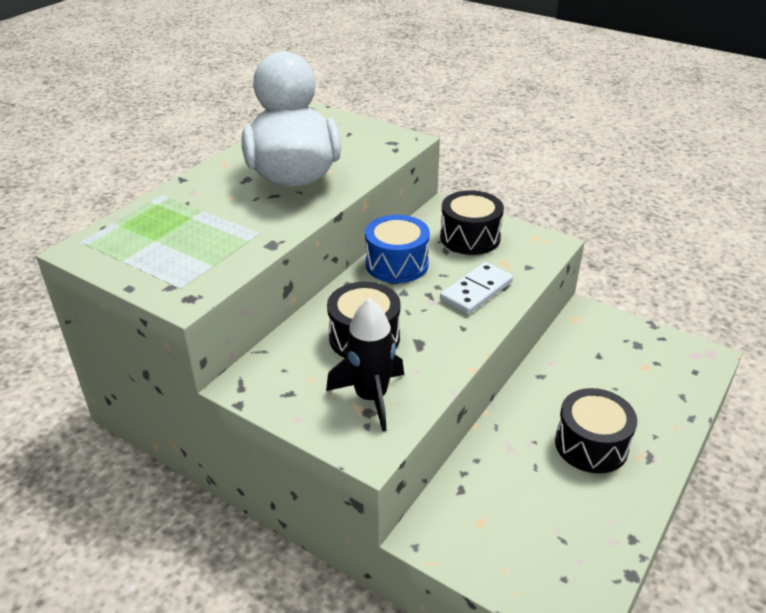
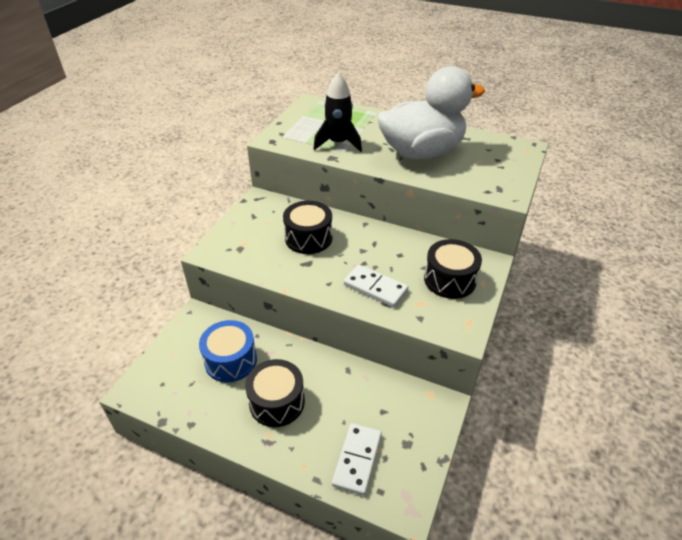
camera: 80 degrees right, 5 degrees up
black rocket [326,298,404,431] -> black rocket moved to [314,73,362,152]
blue drum [365,215,430,283] -> blue drum moved to [199,320,257,382]
none -> white domino [332,423,382,496]

